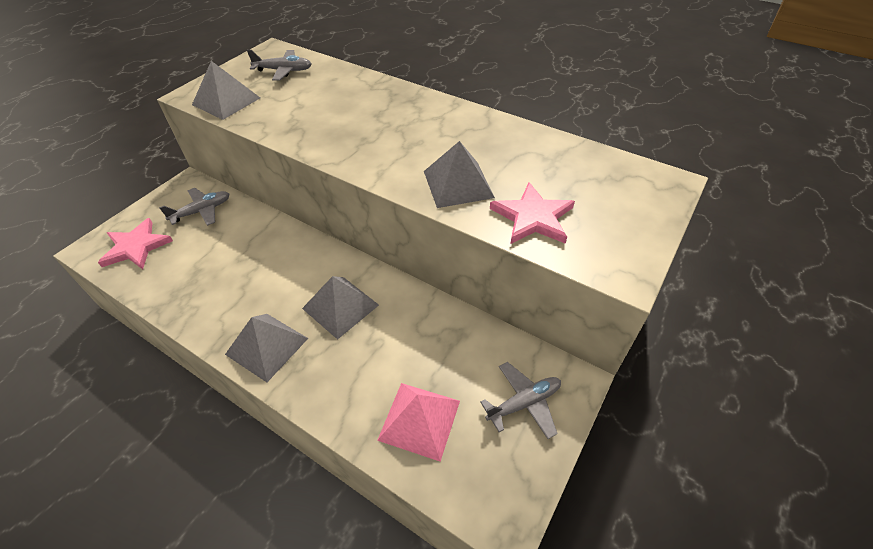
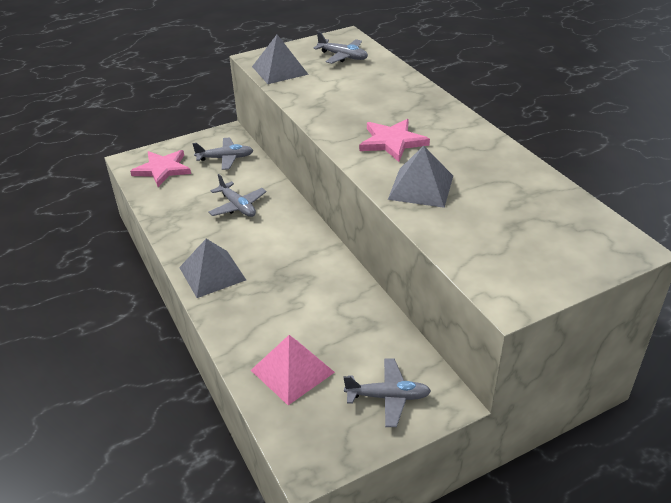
camera: 30 degrees right, 10 degrees down
grey pyramid [302,276,379,340] -> none
pink star [490,182,575,244] -> pink star moved to [359,119,430,162]
none -> grey plane [208,174,266,217]

